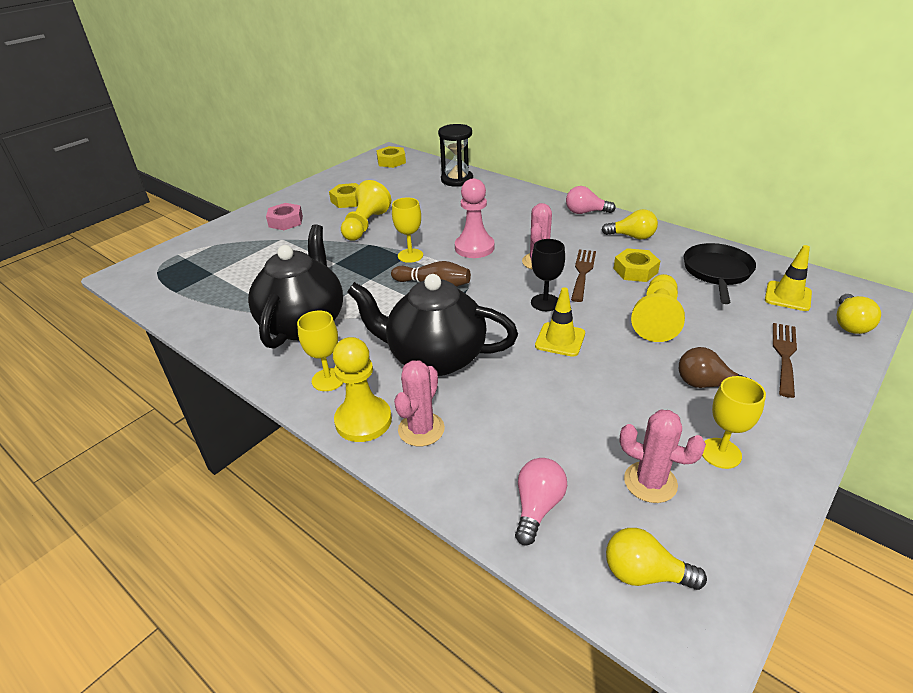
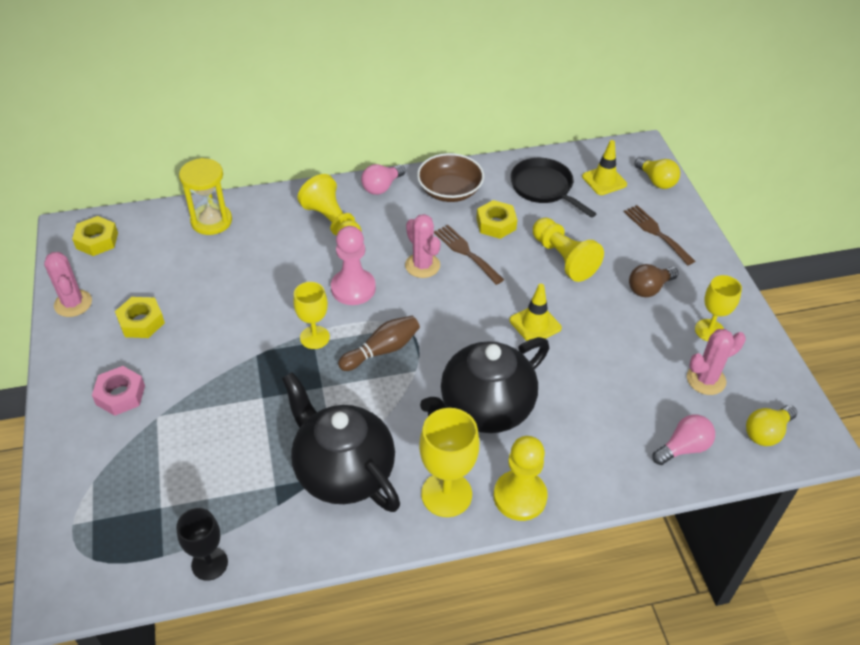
camera: 55 degrees left, 10 degrees up
yellow goblet [297,311,343,391] -> yellow goblet [419,408,479,517], size x1.51
yellow pawn [341,180,391,241] -> yellow pawn moved to [298,174,362,235]
pink cactus [394,360,445,446] -> pink cactus moved to [44,252,92,317]
black hourglass [438,124,473,187] -> yellow hourglass [179,158,232,235]
pink light bulb [515,458,567,546] -> pink light bulb turned 90 degrees clockwise [653,414,715,465]
black goblet [531,239,565,311] -> black goblet moved to [176,508,228,581]
yellow light bulb [602,209,658,240] -> brown bowl [417,153,484,202]

